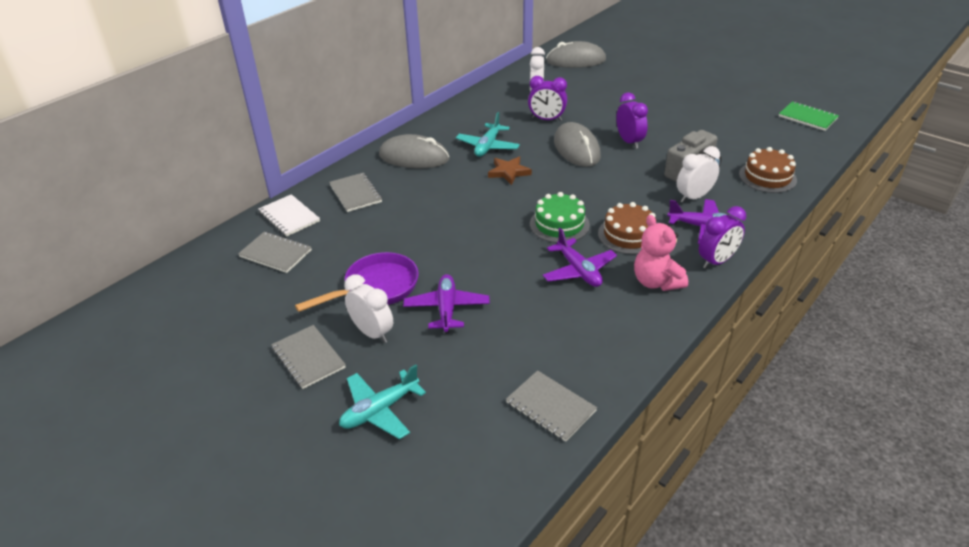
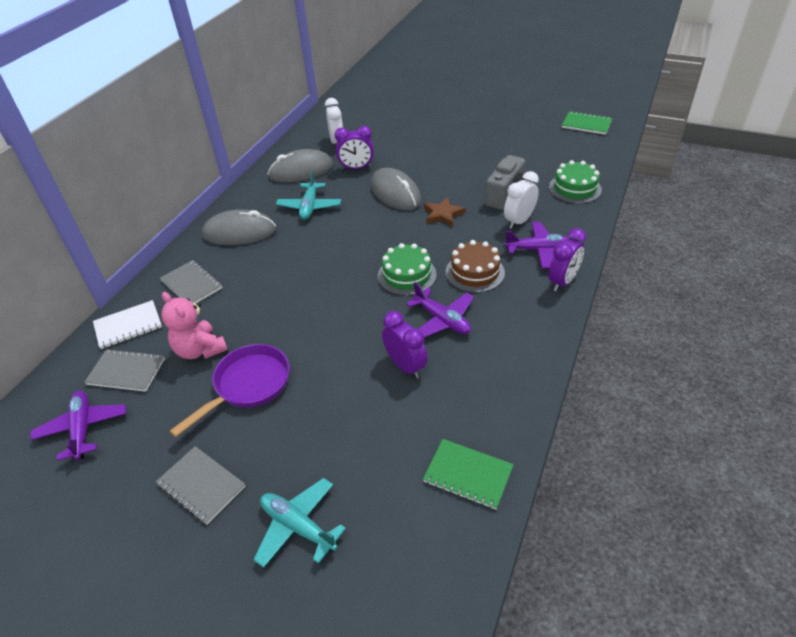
camera: 15 degrees left, 5 degrees up
white notebook [258,194,320,236] -> white notebook turned 60 degrees counterclockwise [93,300,162,349]
turquoise plane [339,364,426,439] -> turquoise plane turned 90 degrees clockwise [253,478,346,568]
white clock [344,274,393,343] -> none
purple plane [403,274,490,334] -> purple plane moved to [30,391,126,461]
brown star [488,156,532,185] -> brown star moved to [424,197,466,227]
grey notebook [506,370,597,442] -> green notebook [423,439,514,509]
grey mouse [546,41,606,68] -> grey mouse moved to [268,149,333,182]
purple clock [616,92,648,149] -> purple clock moved to [382,311,428,378]
pink teddy bear [634,215,688,291] -> pink teddy bear moved to [161,292,228,359]
brown cake [739,147,797,193] -> green cake [549,160,602,204]

